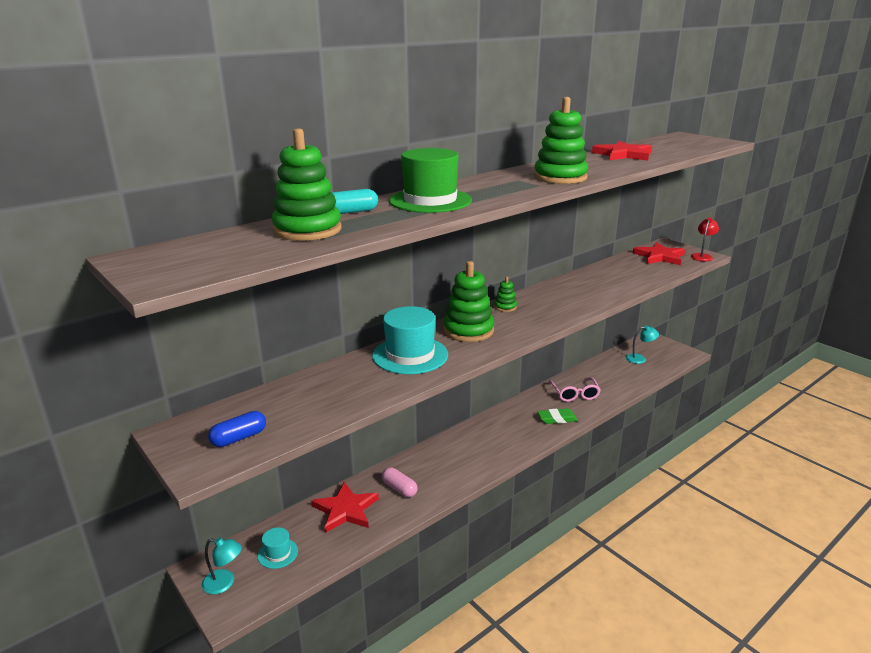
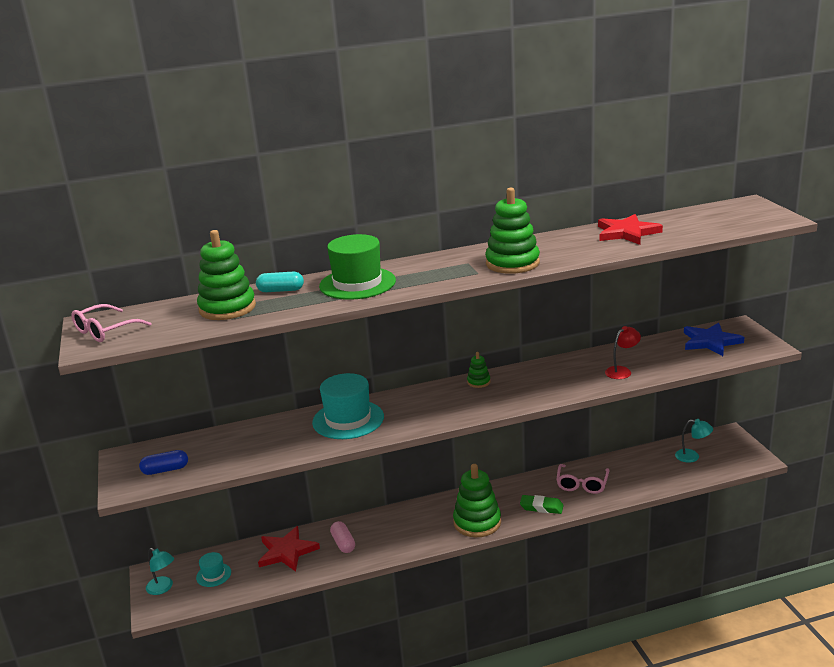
camera: 25 degrees right, 0 degrees up
green stacking toy [443,261,494,342] -> green stacking toy moved to [453,464,501,537]
red star [633,242,685,265] -> blue star [684,323,744,356]
red lamp [691,217,719,261] -> red lamp moved to [605,326,641,379]
none -> pink glasses [71,304,151,342]

